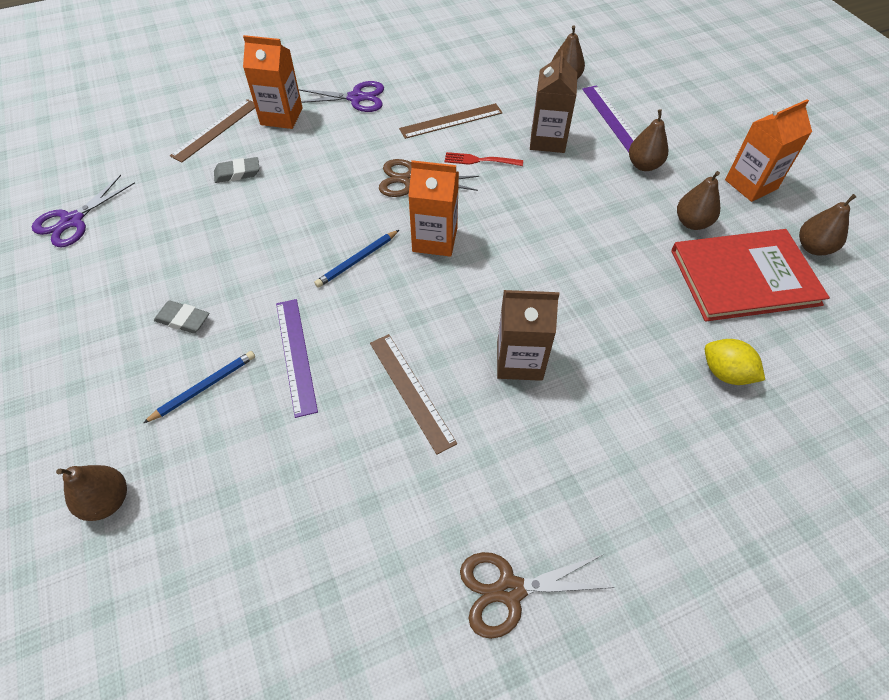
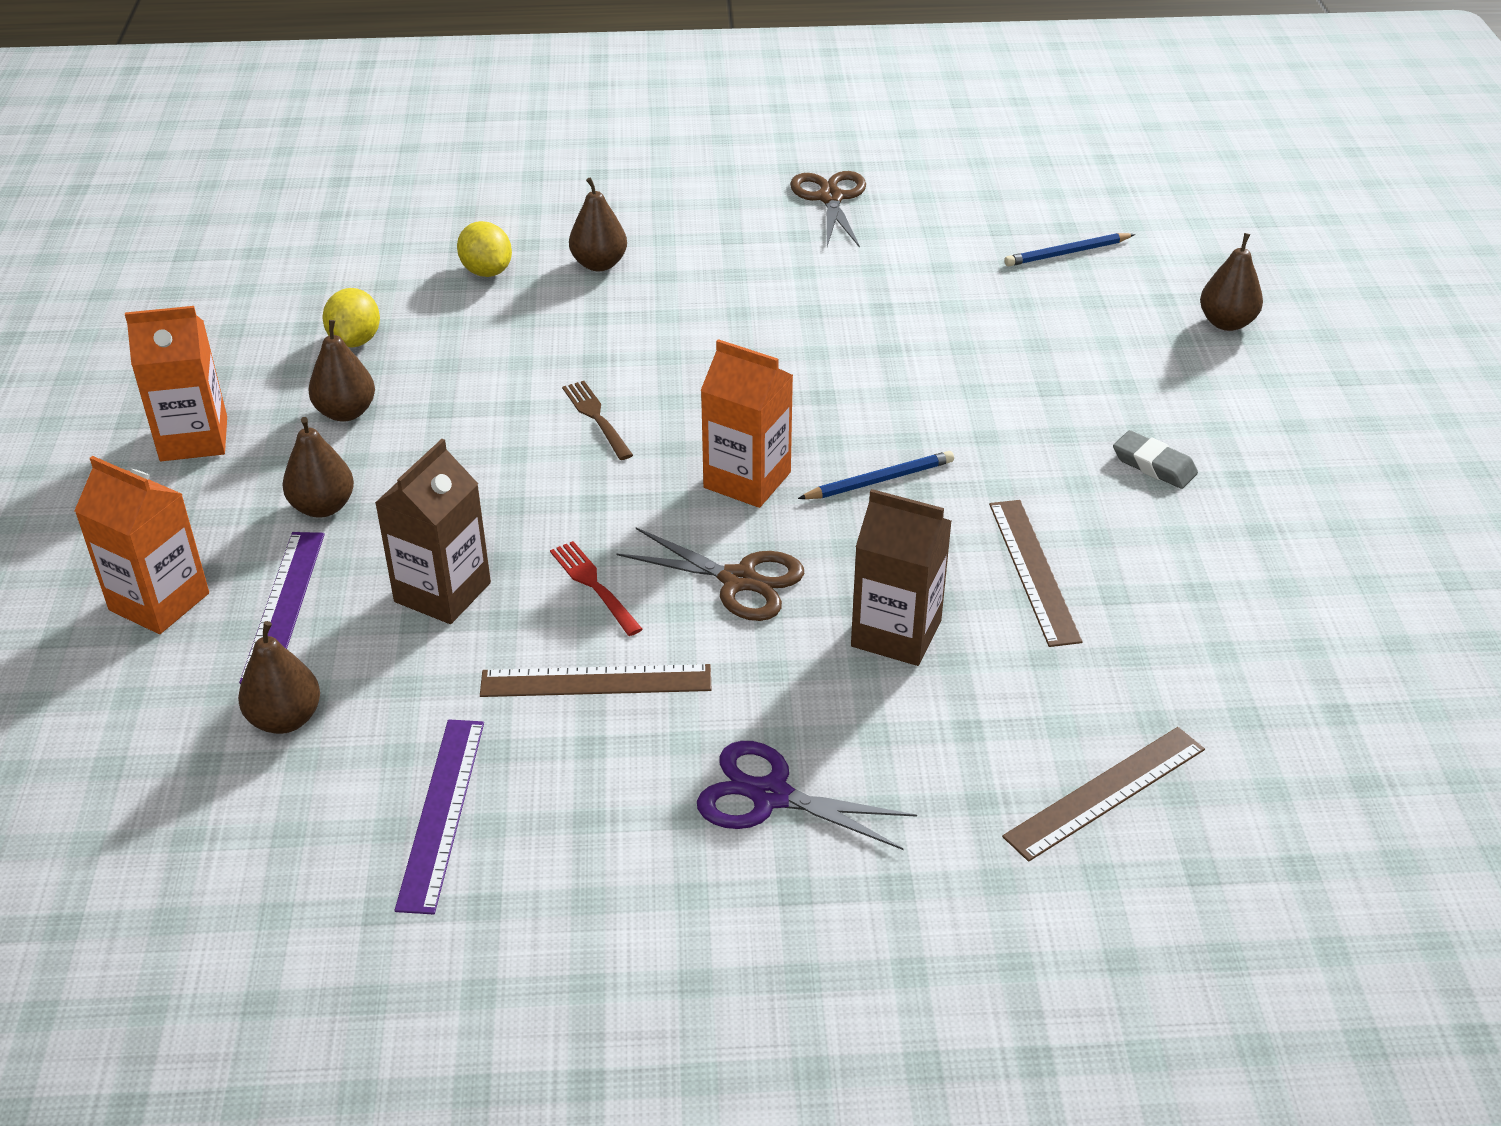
camera: 160 degrees left, 15 degrees down
purple scissors [32,175,135,247] -> none
blue pencil [143,351,255,423] -> blue pencil moved to [1004,233,1135,267]
grey eraser [214,157,259,183] -> none
orange carton [243,35,303,129] -> orange carton moved to [74,456,209,634]
purple ruler [276,299,318,418] -> purple ruler moved to [395,719,484,915]
brown ruler [370,334,457,455] -> brown ruler moved to [989,500,1082,647]
red fork [445,152,523,166] -> red fork turned 150 degrees counterclockwise [550,541,643,636]
brown scissors [460,552,615,639] -> brown scissors turned 105 degrees counterclockwise [790,171,866,248]
brown carton [497,290,559,381] -> brown carton moved to [851,489,952,666]
red book [671,229,830,321] -> yellow lemon [322,288,380,347]
brown pear [799,194,856,256] -> brown pear moved to [569,177,627,271]
none -> brown fork [562,381,633,460]

